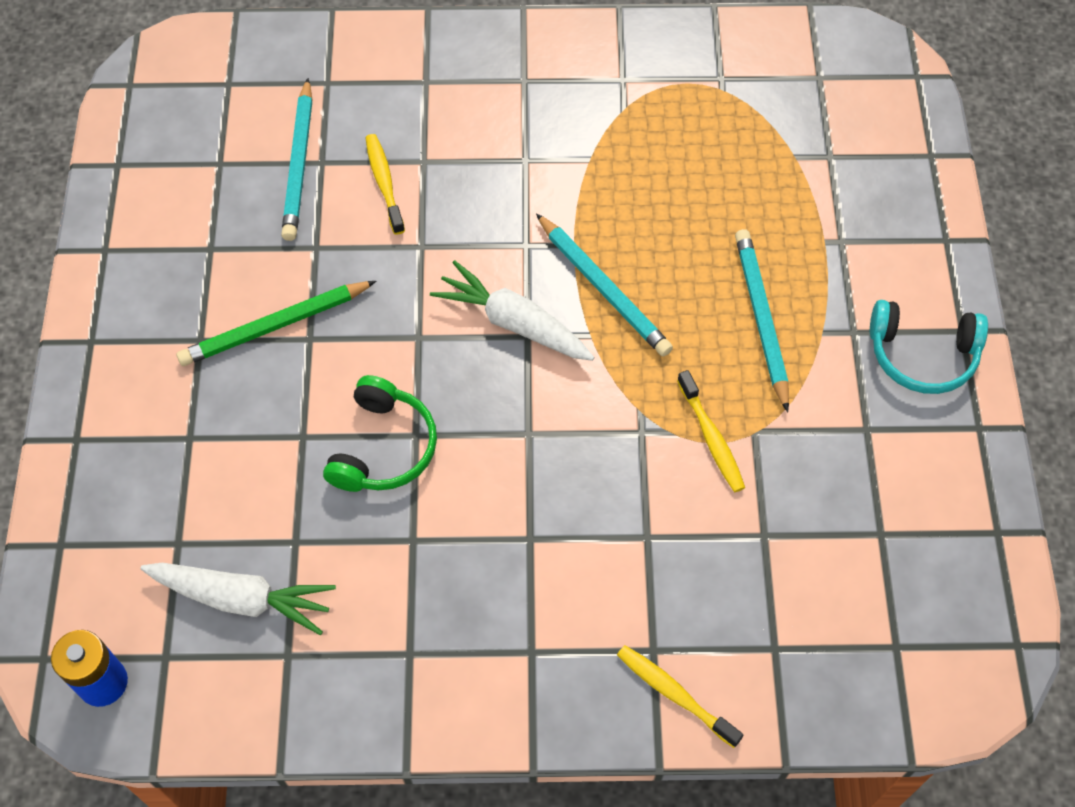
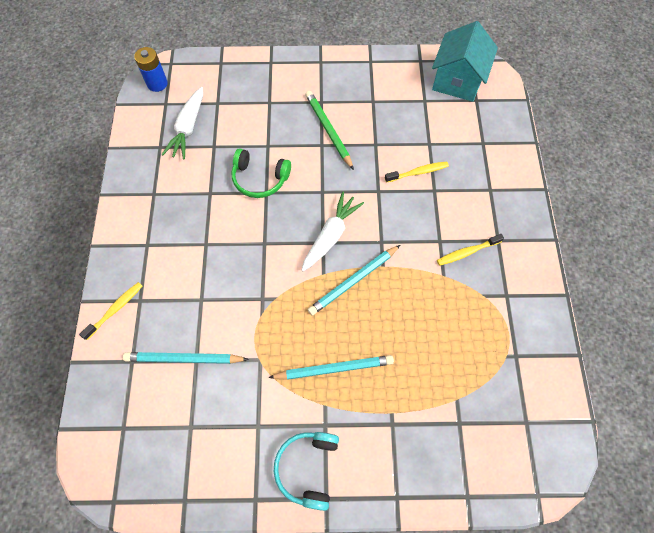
camera: 90 degrees right, 5 degrees up
turquoise pencil [281,78,312,241] -> turquoise pencil moved to [123,352,249,364]
yellow toothbrush [677,370,745,492] -> yellow toothbrush moved to [437,234,504,266]
none -> turquoise house [432,21,498,102]

